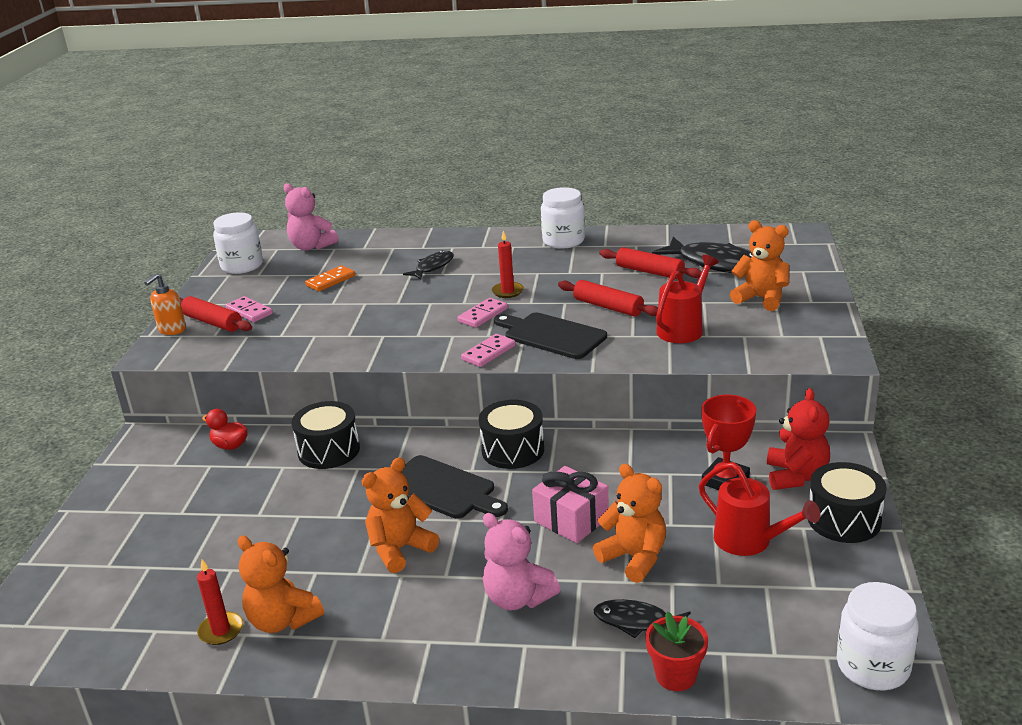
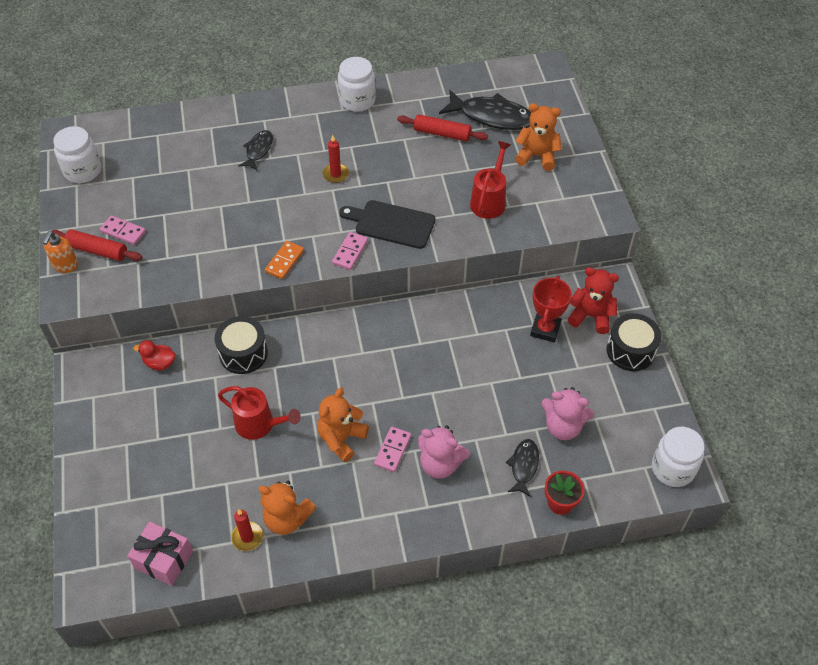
camera: 20 degrees left, 25 degrees up
pink teddy bear [284,183,338,251] -> pink teddy bear moved to [541,387,594,440]
orange domino [305,265,355,291] -> orange domino moved to [265,241,304,279]
black cutting board [401,455,508,519] -> none
pink domino [457,298,508,328] -> pink domino moved to [374,427,411,472]
black drum [479,400,544,469] -> none
pink gift [532,466,609,543] -> pink gift moved to [127,522,193,586]
red rolling pin [558,280,658,317] -> none
orange teddy bear [593,464,666,583] -> none
black fish [593,599,690,638] -> black fish turned 105 degrees clockwise [506,439,539,497]
red watering can [699,462,820,556] -> red watering can moved to [218,386,301,440]
red teddy bear [767,388,830,490] -> red teddy bear turned 60 degrees counterclockwise [567,267,619,334]

